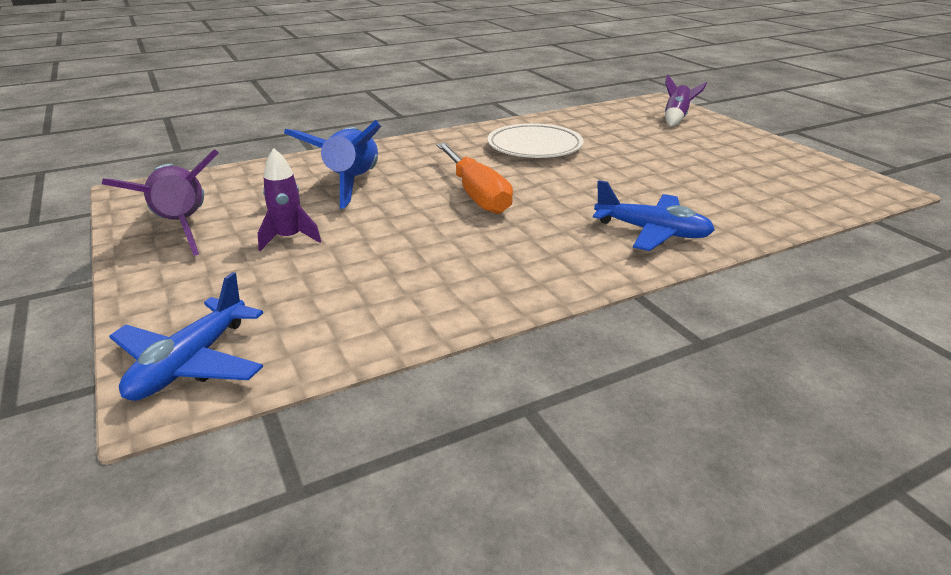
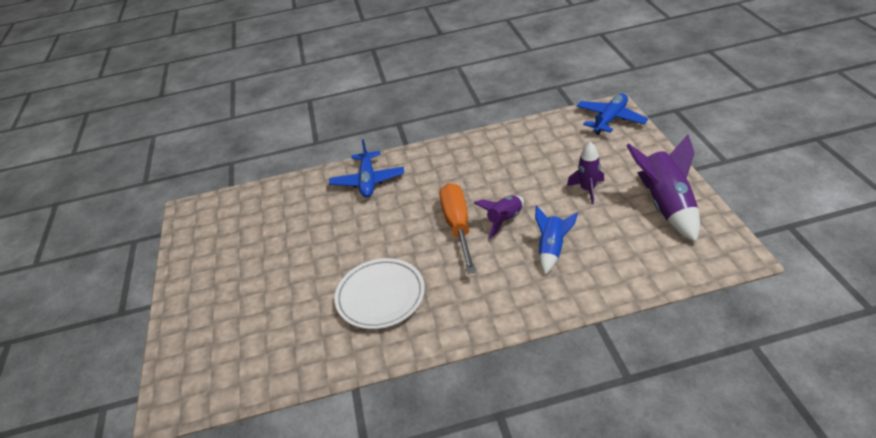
camera: 160 degrees left, 10 degrees up
blue rocket [284,120,381,209] -> blue rocket [535,206,578,274], size x0.59
blue plane [593,180,715,251] -> blue plane turned 135 degrees counterclockwise [329,139,404,197]
purple rocket [665,74,707,127] -> purple rocket moved to [474,196,524,239]

